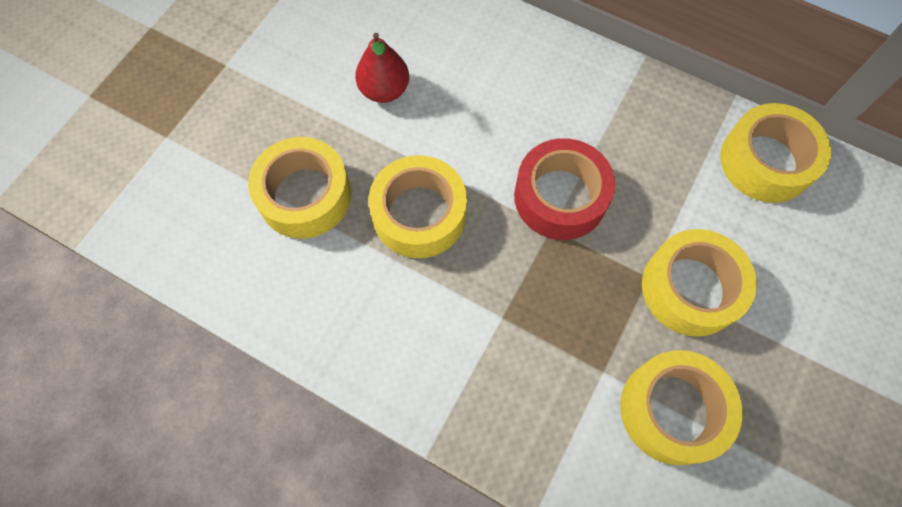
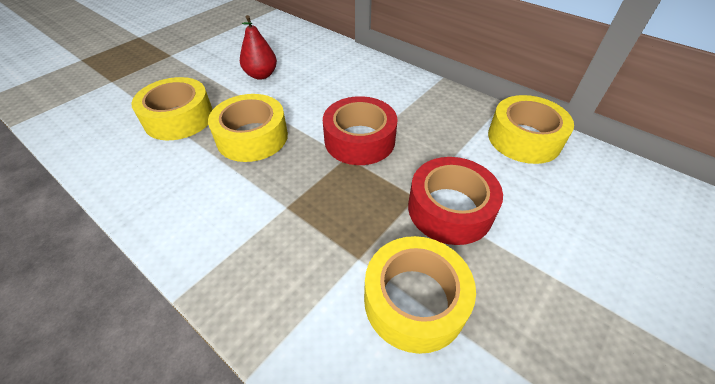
camera: 10 degrees right, 20 degrees down
yellow tape [642,229,757,337] -> red tape [408,157,503,245]

